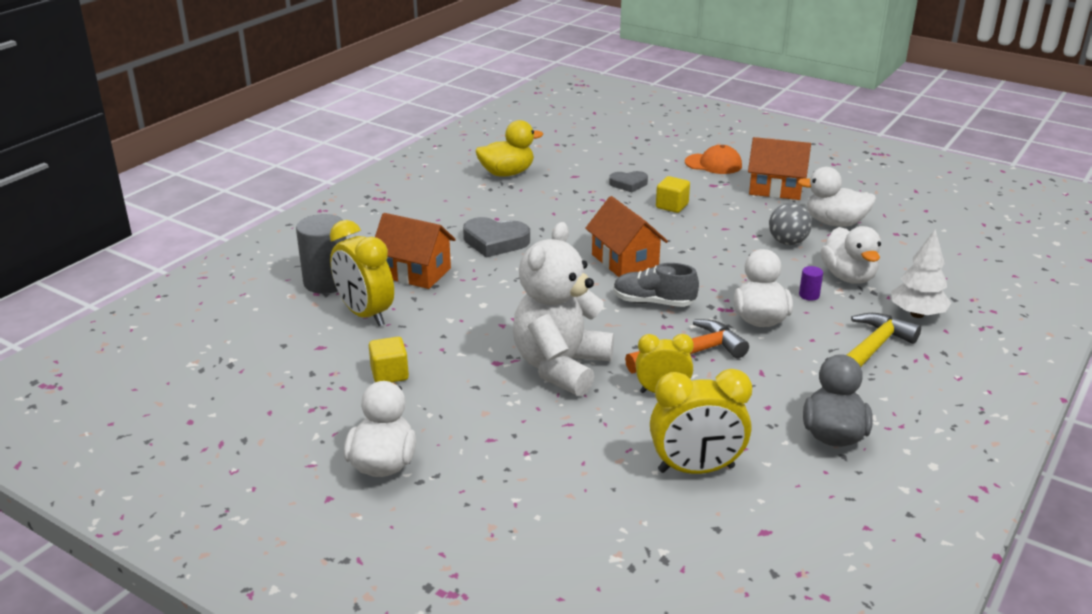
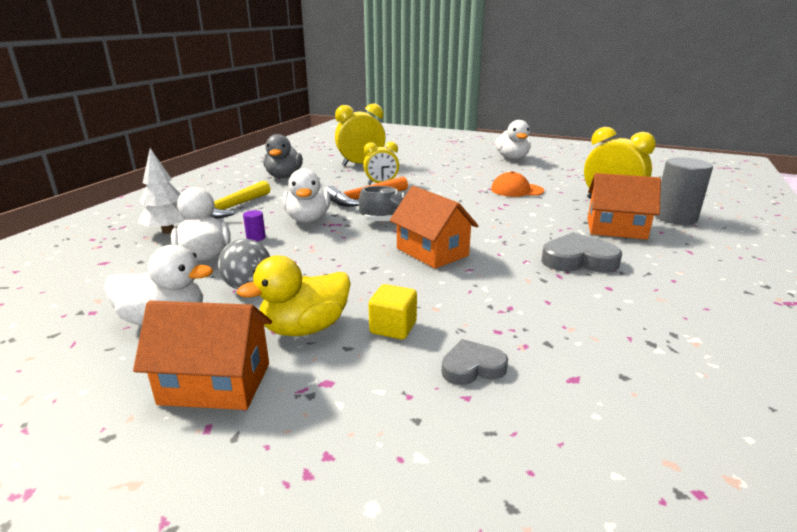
camera: 170 degrees right, 5 degrees down
yellow cube [369,337,409,382] -> none
yellow duck [476,120,543,177] -> yellow duck moved to [237,255,351,336]
white teddy bear [513,222,614,396] -> none
orange cap [685,145,742,174] -> orange cap moved to [491,171,544,197]

